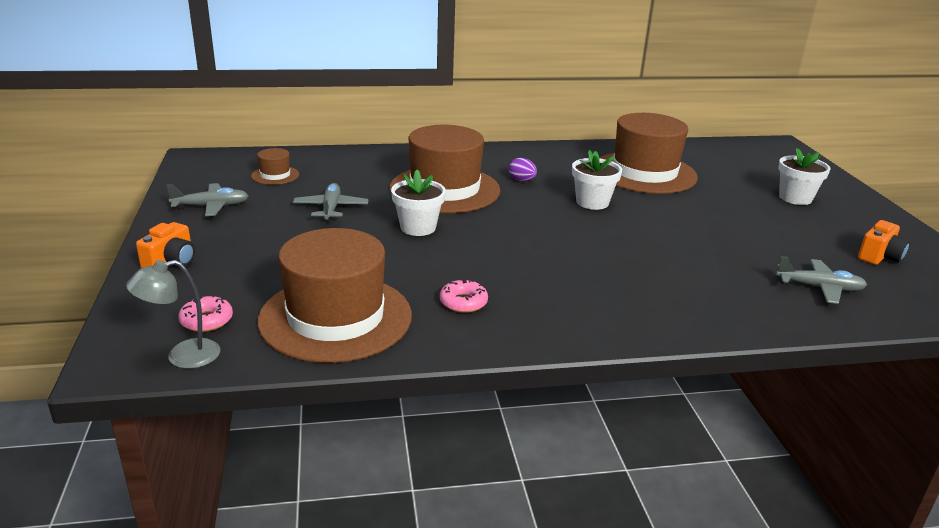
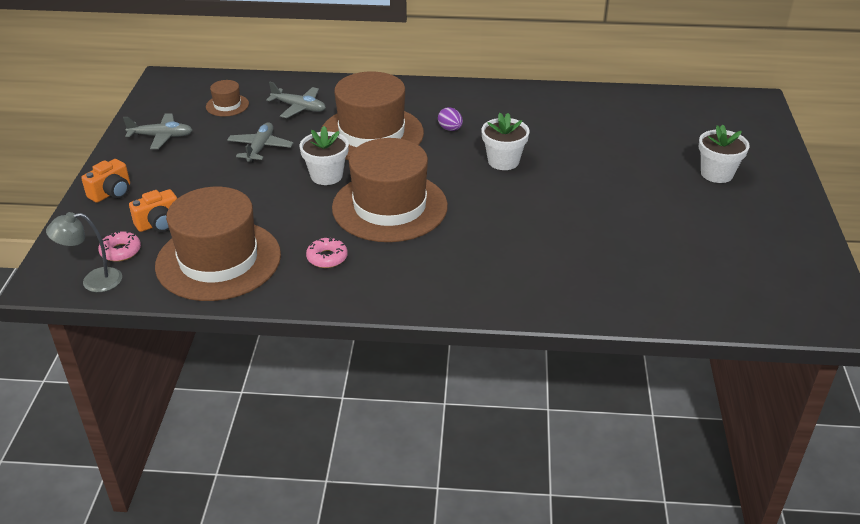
camera: 15 degrees right, 10 degrees up
brown hat [599,113,698,194] -> brown hat moved to [332,138,448,242]
grey plane [776,256,867,304] -> grey plane moved to [266,82,326,118]
orange camera [858,220,910,265] -> orange camera moved to [129,189,177,232]

